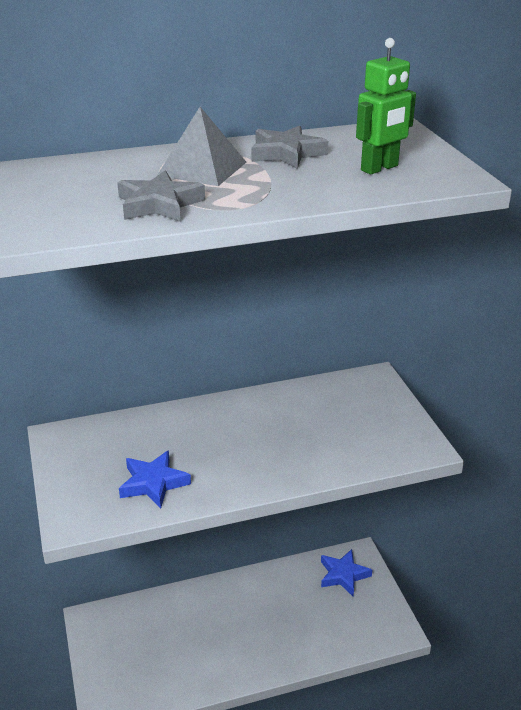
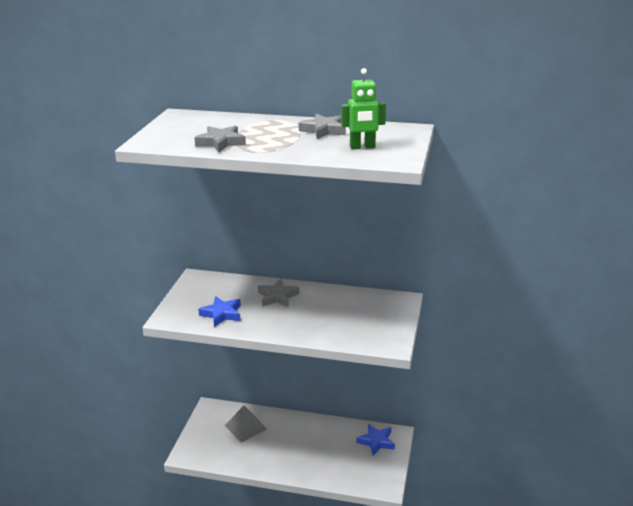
camera: 30 degrees right, 5 degrees down
grey pyramid [157,107,246,186] -> grey pyramid moved to [225,405,267,443]
none -> grey star [258,279,300,307]

